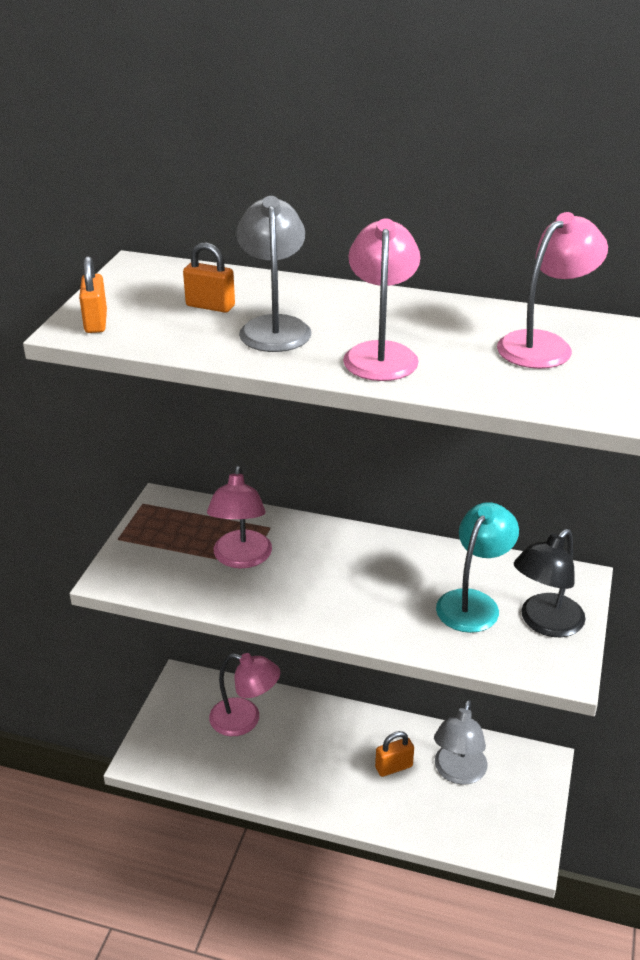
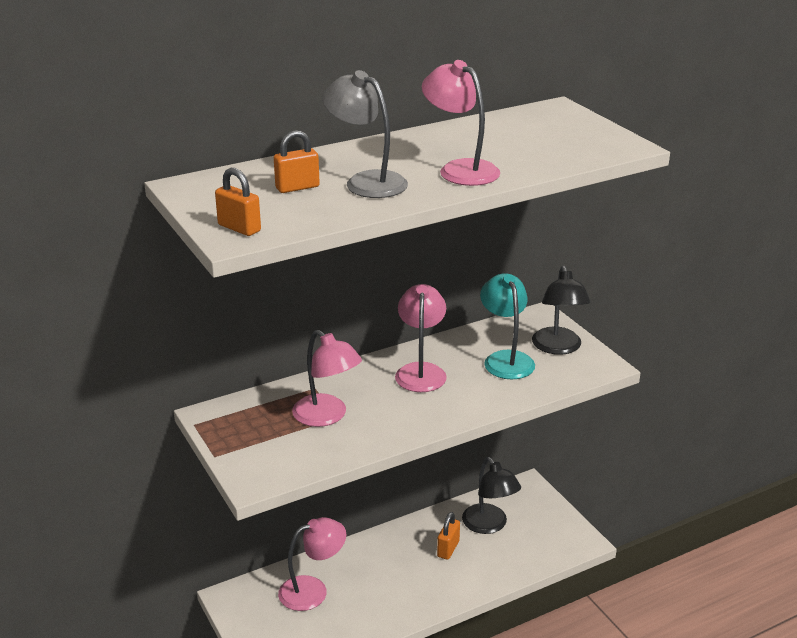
camera: 45 degrees left, 5 degrees down
grey lamp [434,700,488,785] -> black lamp [462,457,521,534]
pink lamp [497,212,608,369] -> pink lamp moved to [395,284,447,392]

